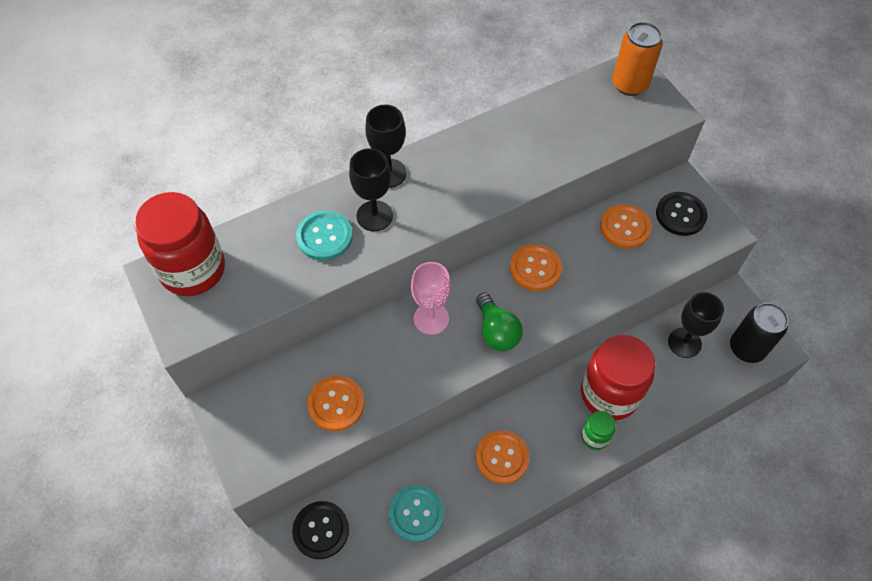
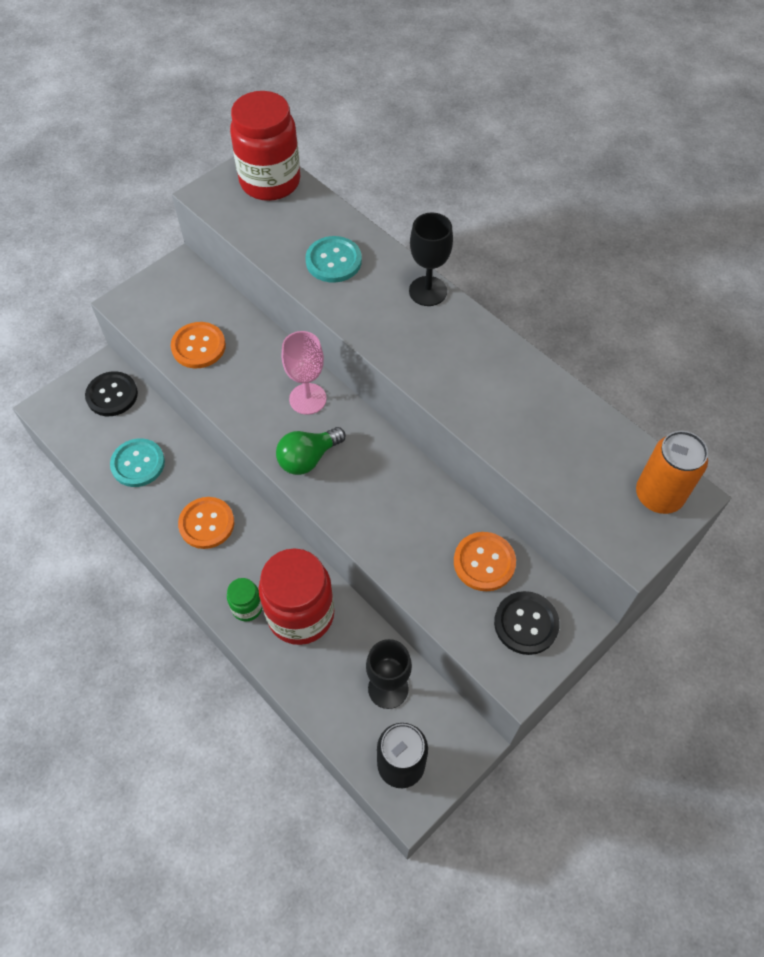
camera: 75 degrees right, 0 degrees up
black goblet [349,148,393,231] -> none
orange button [510,244,562,291] -> none

